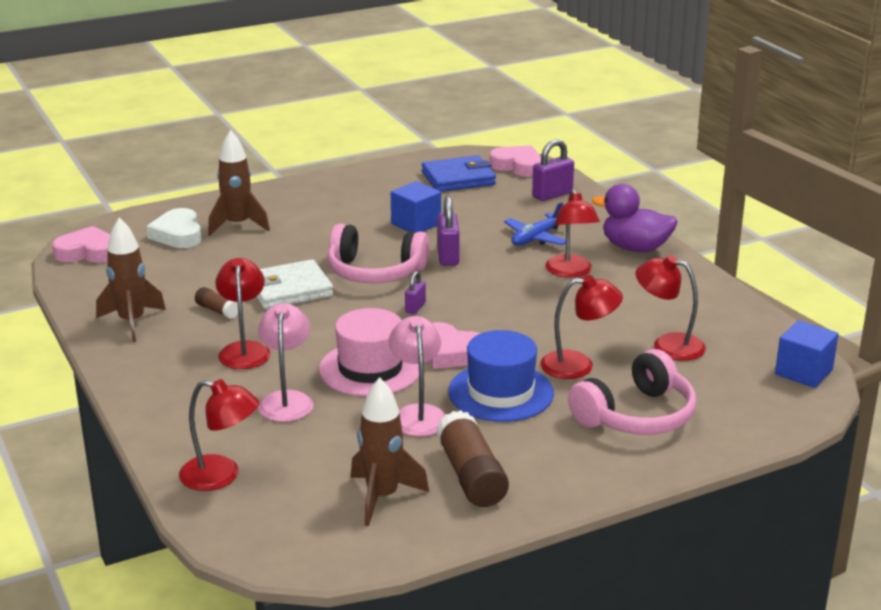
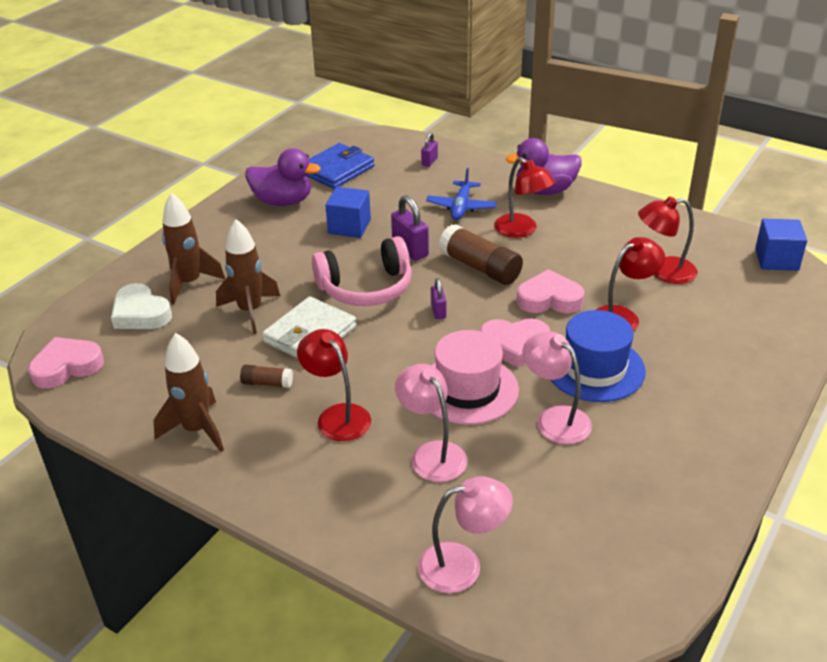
camera: 30 degrees left, 10 degrees up
red lamp [179,379,259,491] -> pink lamp [418,476,513,593]
brown rocket [351,377,429,526] -> brown rocket moved to [216,219,280,334]
brown glue stick [436,410,509,507] -> brown glue stick moved to [439,224,523,285]
pink heart [490,145,541,177] -> pink heart moved to [517,269,584,313]
purple padlock [532,139,574,201] -> purple padlock [421,133,438,167], size x0.58
pink headphones [568,349,696,435] -> none
none -> purple duck [245,148,321,206]

